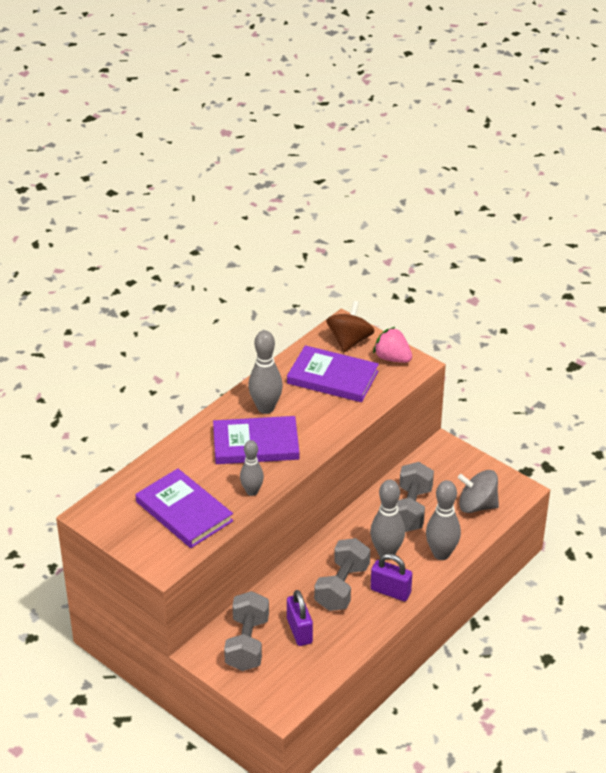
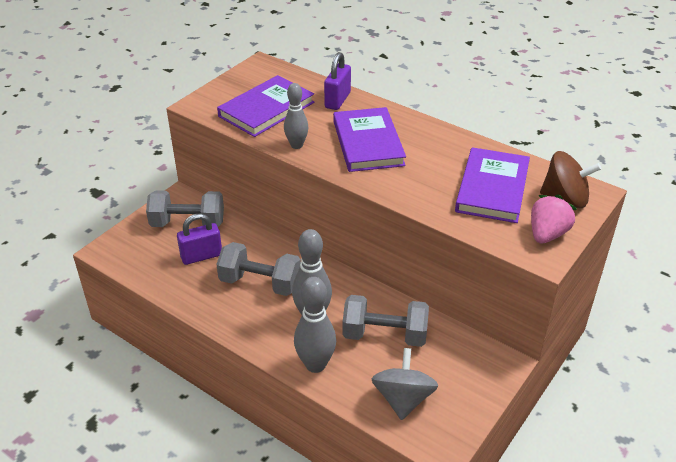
camera: 85 degrees right, 0 degrees up
grey bowling pin [248,330,283,414] -> none
purple padlock [371,553,412,601] -> purple padlock moved to [324,52,351,110]

